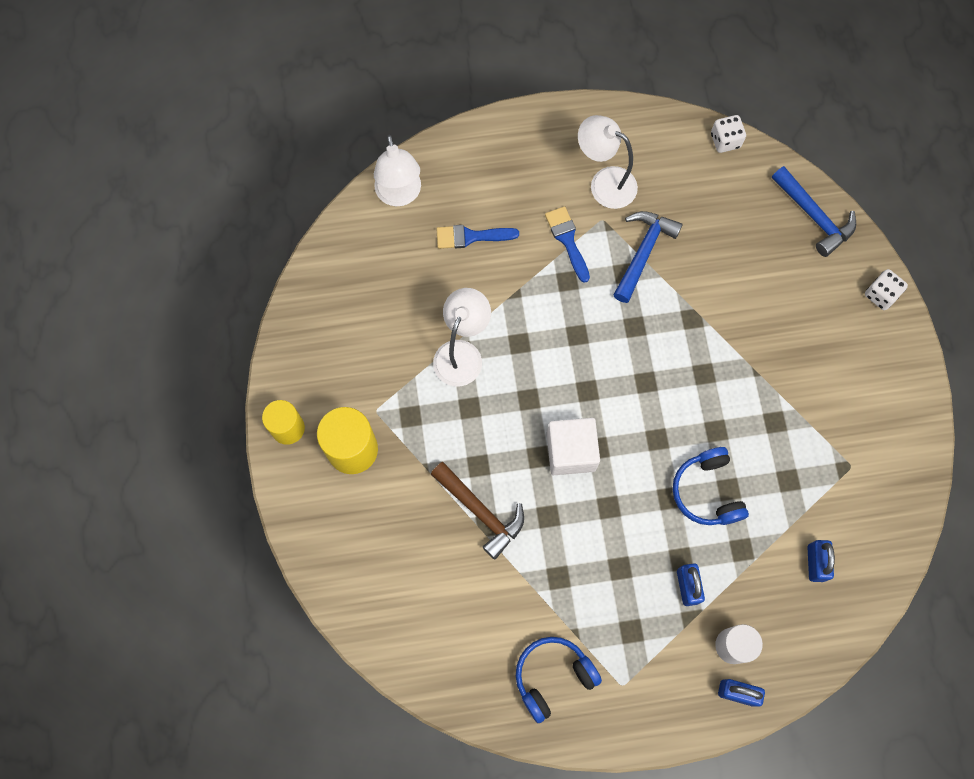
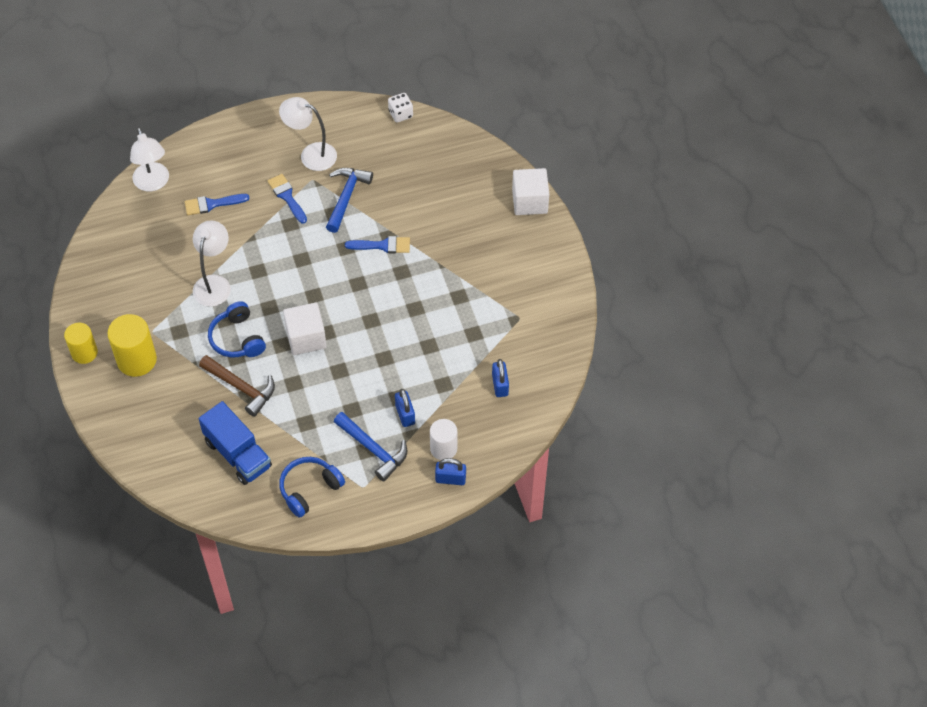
camera: 10 degrees left, 15 degrees down
blue headphones [673,447,749,525] -> blue headphones moved to [208,301,266,357]
blue hammer [772,166,856,257] -> blue hammer moved to [334,412,407,481]
white dice [865,269,908,310] -> white cube [512,168,549,215]
none -> blue truck [199,401,272,485]
none -> blue brush [345,236,410,253]

